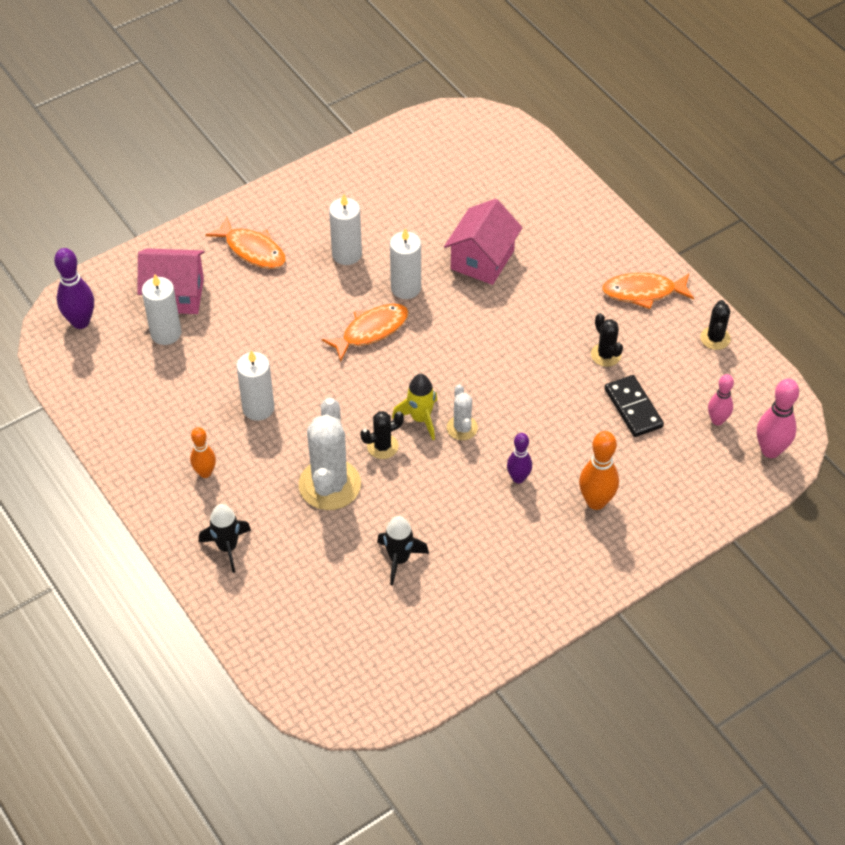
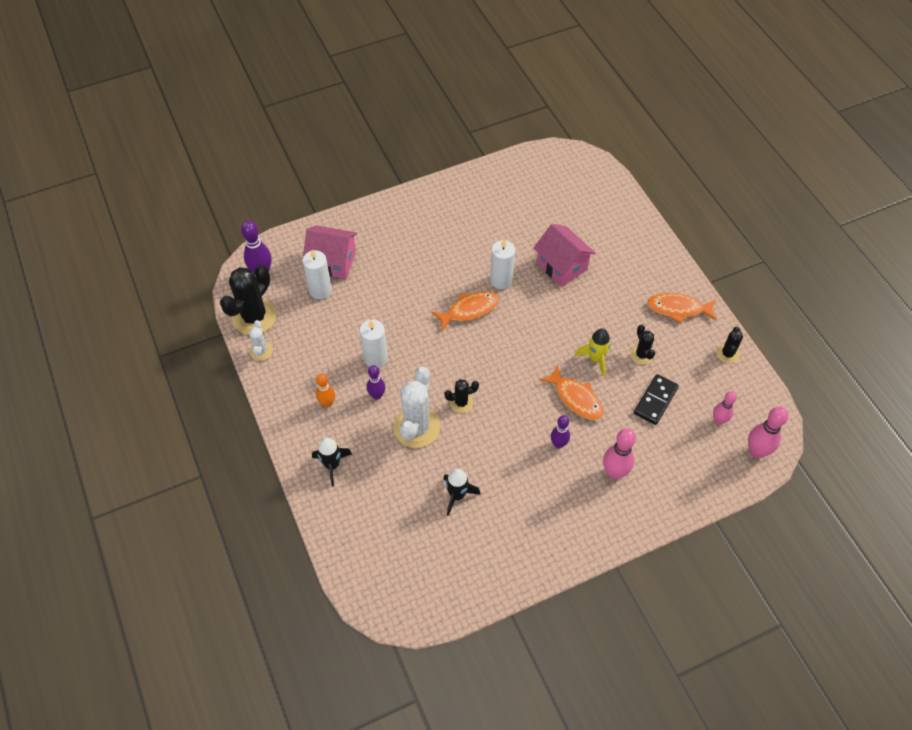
camera: 10 degrees right, 5 degrees up
orange fish [206,216,286,269] -> orange fish moved to [539,365,604,420]
white candle [329,194,362,265] -> none
yellow rocket [392,374,437,440] -> yellow rocket moved to [575,328,611,377]
pink house [444,199,523,285] -> pink house turned 75 degrees counterclockwise [533,224,596,287]
white cactus [447,384,478,440] -> white cactus moved to [249,320,273,361]
orange bowling pin [579,431,619,510] -> pink bowling pin [603,428,636,479]
black domino [605,375,664,437] -> black domino turned 45 degrees clockwise [634,374,679,425]
none -> black cactus [220,265,276,335]
none -> purple bowling pin [367,365,385,400]

